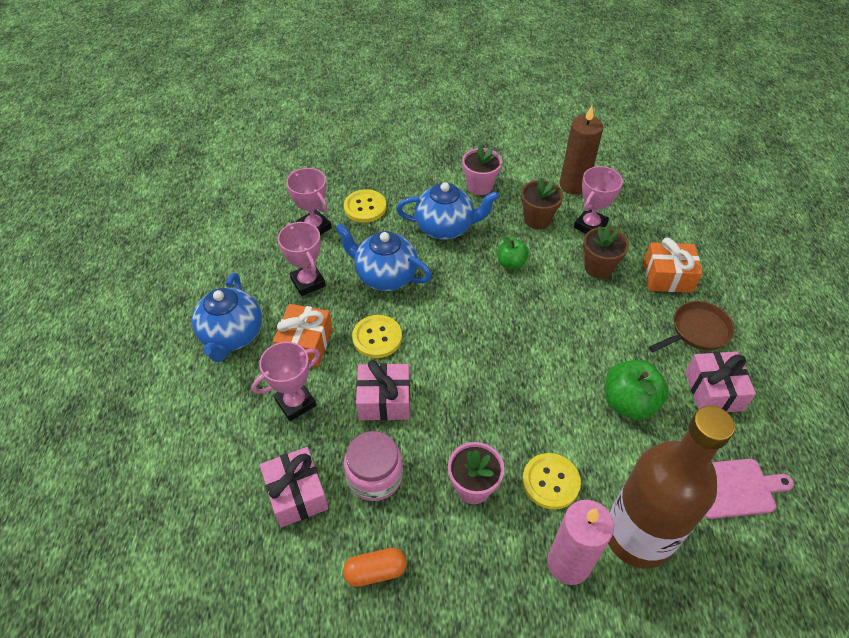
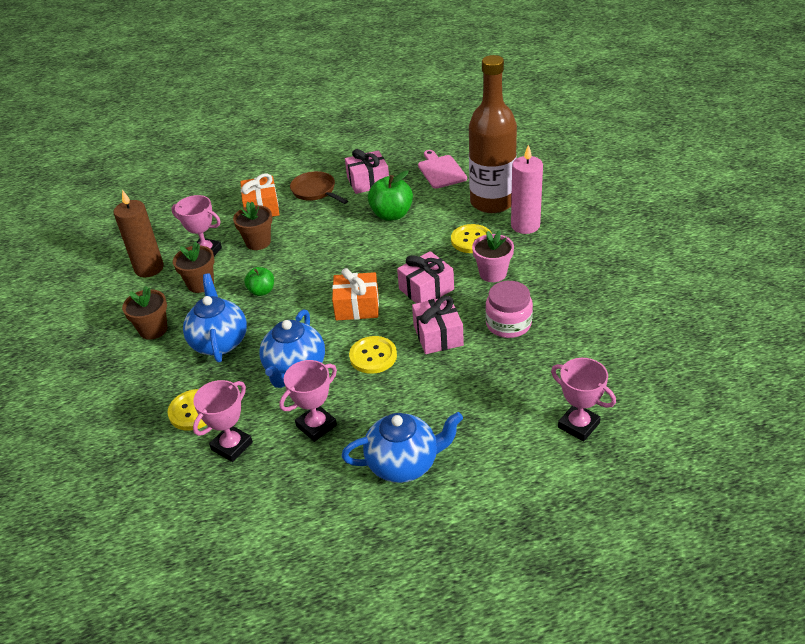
camera: 100 degrees left, 10 degrees down
pink trophy [252,342,320,421] -> pink trophy moved to [551,358,616,441]
pink gift [260,447,328,528] -> pink gift moved to [397,251,454,303]
orange gift [273,304,333,367] -> orange gift moved to [332,268,379,321]
orange capsule [343,548,407,587] -> none
pink flower pot [462,145,502,195] -> brown flower pot [122,286,168,340]

